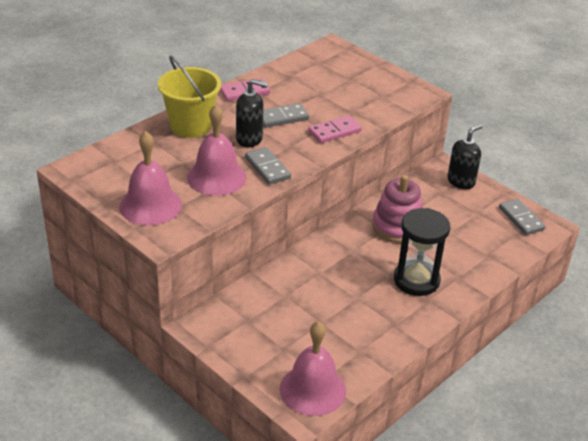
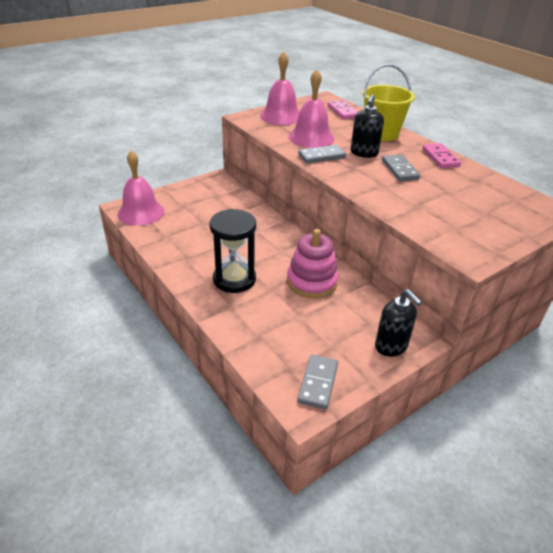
camera: 100 degrees right, 0 degrees up
pink domino [308,115,362,143] -> pink domino moved to [328,100,358,119]
grey domino [499,199,546,235] -> grey domino turned 60 degrees counterclockwise [298,355,338,409]

